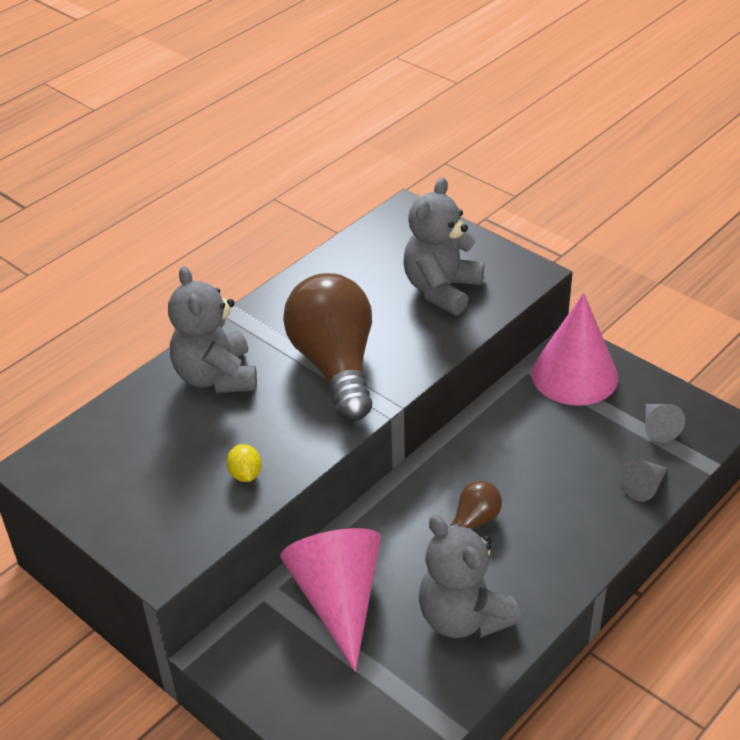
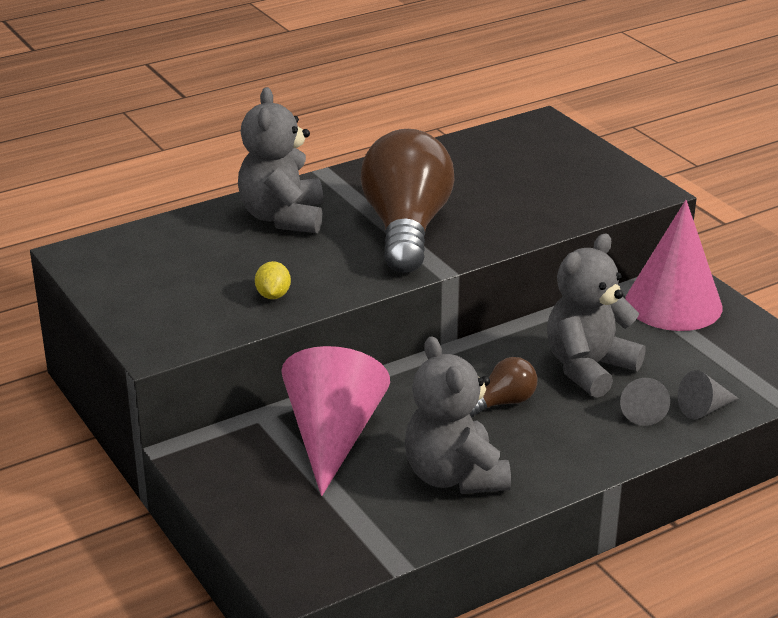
camera: 15 degrees right, 10 degrees down
grey teddy bear [404,177,484,315] -> grey teddy bear moved to [547,234,646,398]
grey cone [645,404,685,443] -> grey cone moved to [620,378,670,426]

